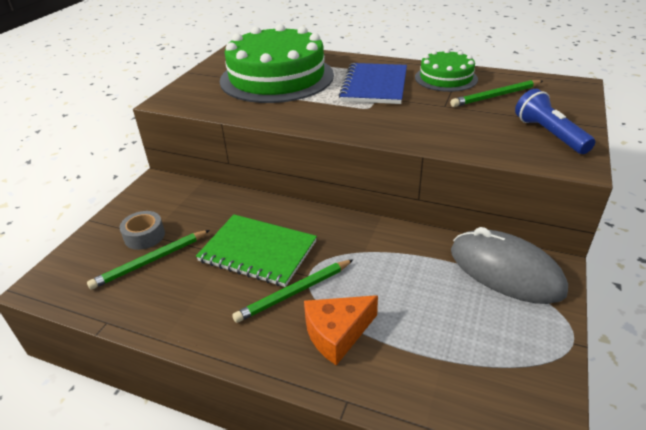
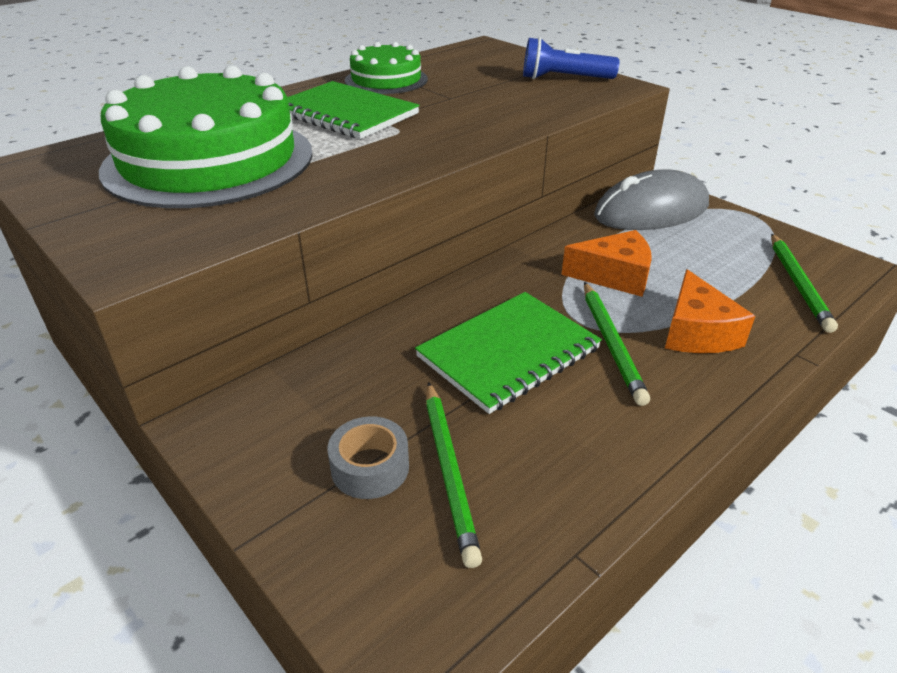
camera: 65 degrees left, 0 degrees up
blue notebook [339,63,407,104] -> green notebook [288,81,420,139]
green pencil [450,80,543,107] -> green pencil moved to [771,234,838,333]
none -> orange cheese [561,230,651,297]

